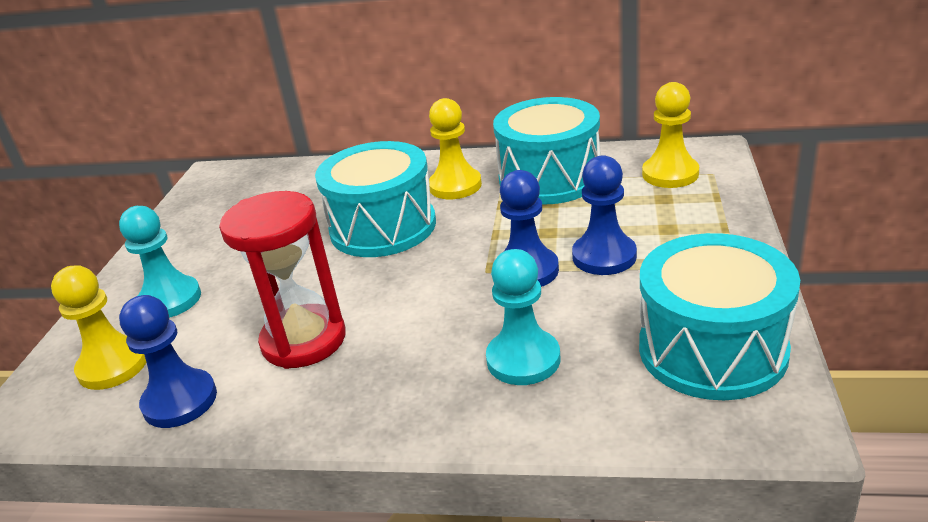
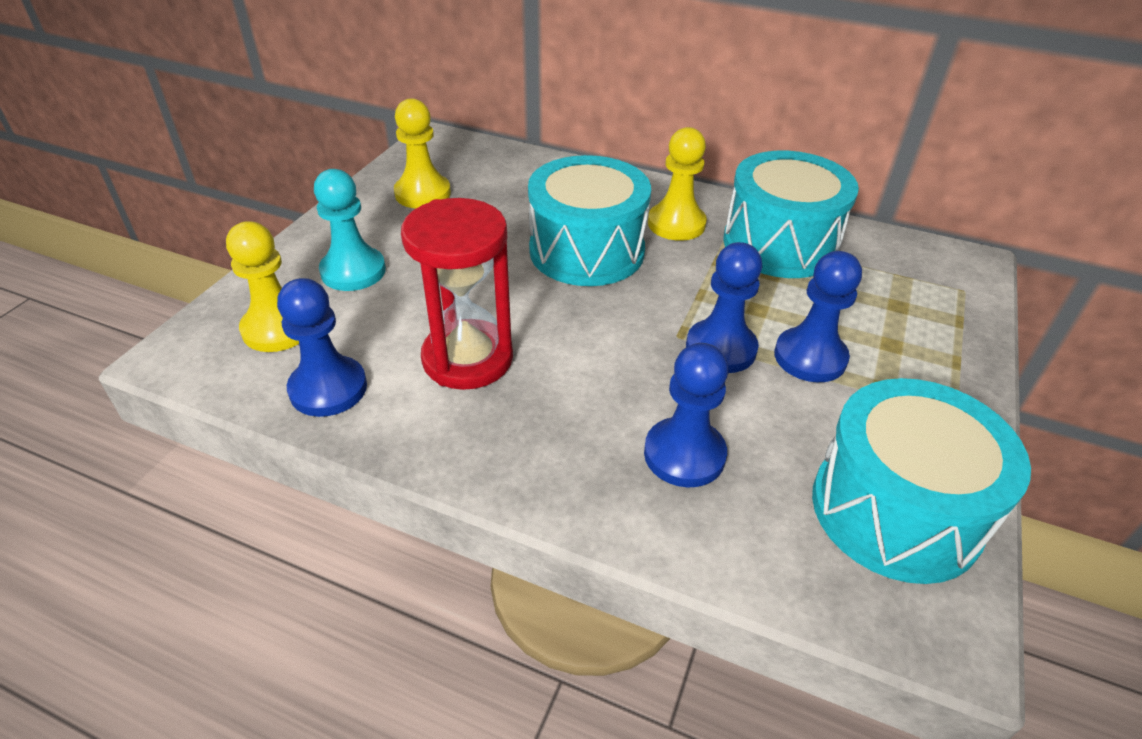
camera: 10 degrees right, 10 degrees up
turquoise pawn [486,249,560,385] -> blue pawn [644,343,728,487]
yellow pawn [642,82,699,188] -> yellow pawn moved to [394,98,451,208]

